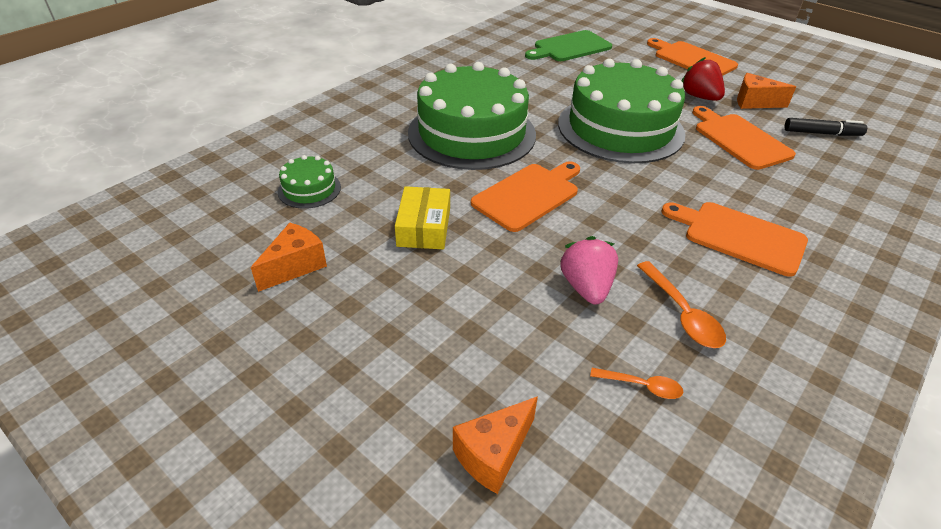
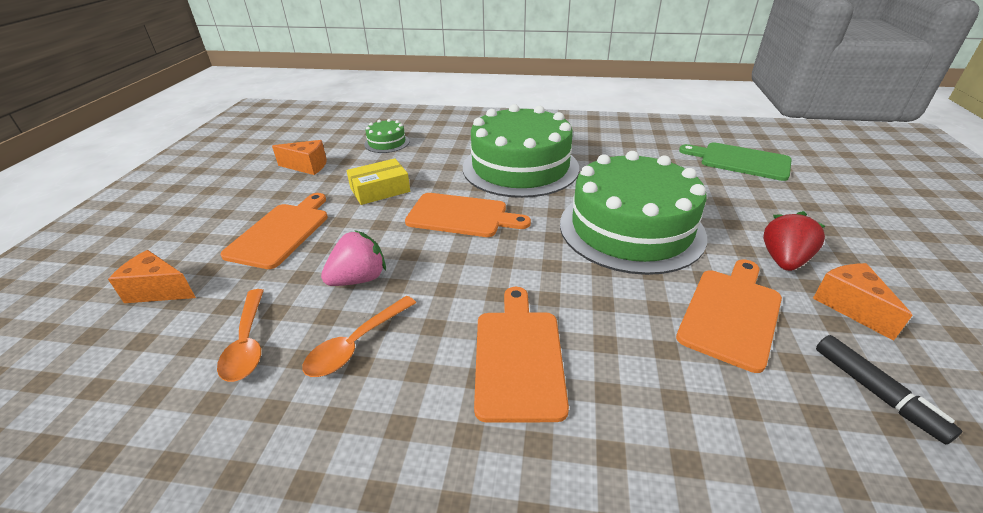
camera: 60 degrees right, 5 degrees down
orange spoon [590,368,683,399] -> orange spoon [217,289,264,382], size x1.59
orange cutting board [647,38,738,76] -> orange cutting board moved to [220,193,328,269]

